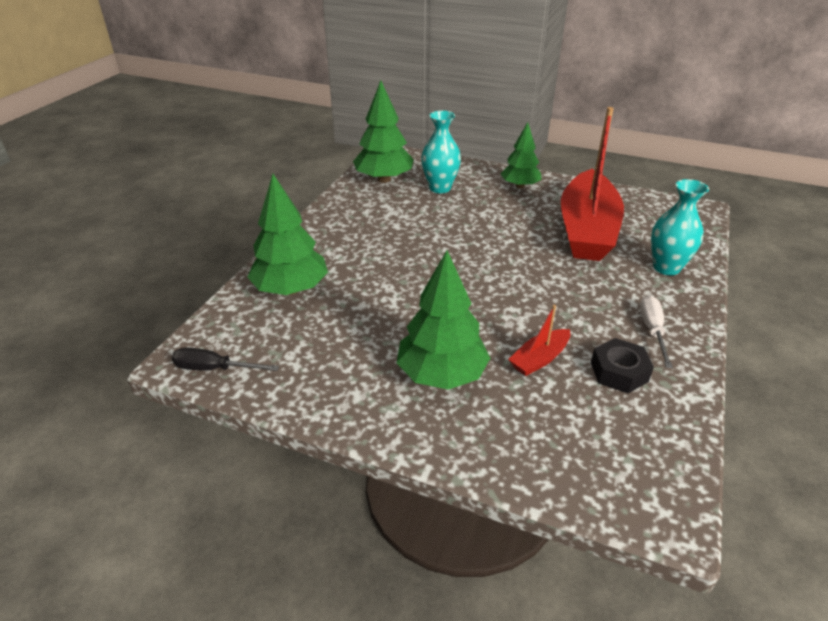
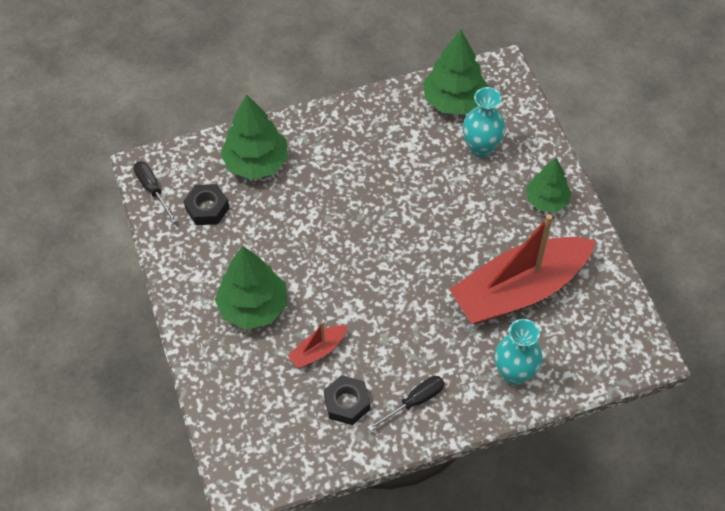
camera: 50 degrees right, 20 degrees up
red boat [508,305,570,376] -> red boat turned 45 degrees counterclockwise [287,321,347,369]
white screwdriver [640,295,673,368] -> black screwdriver [368,376,445,431]
none -> black nut [184,184,229,225]

